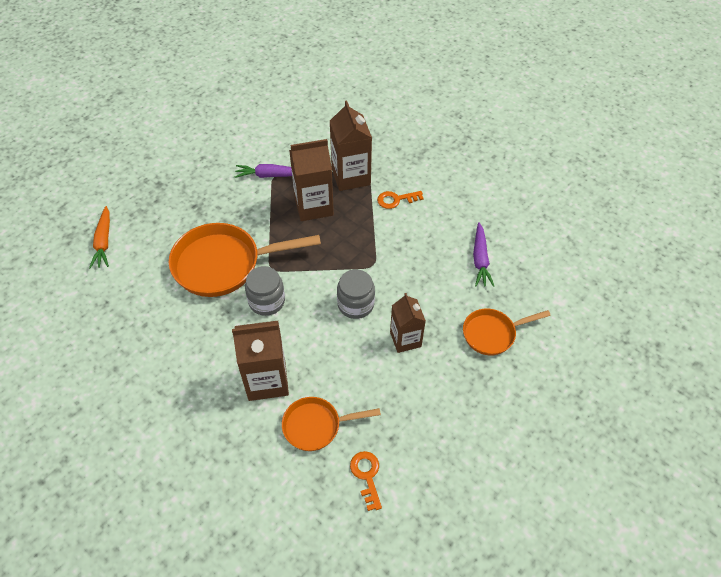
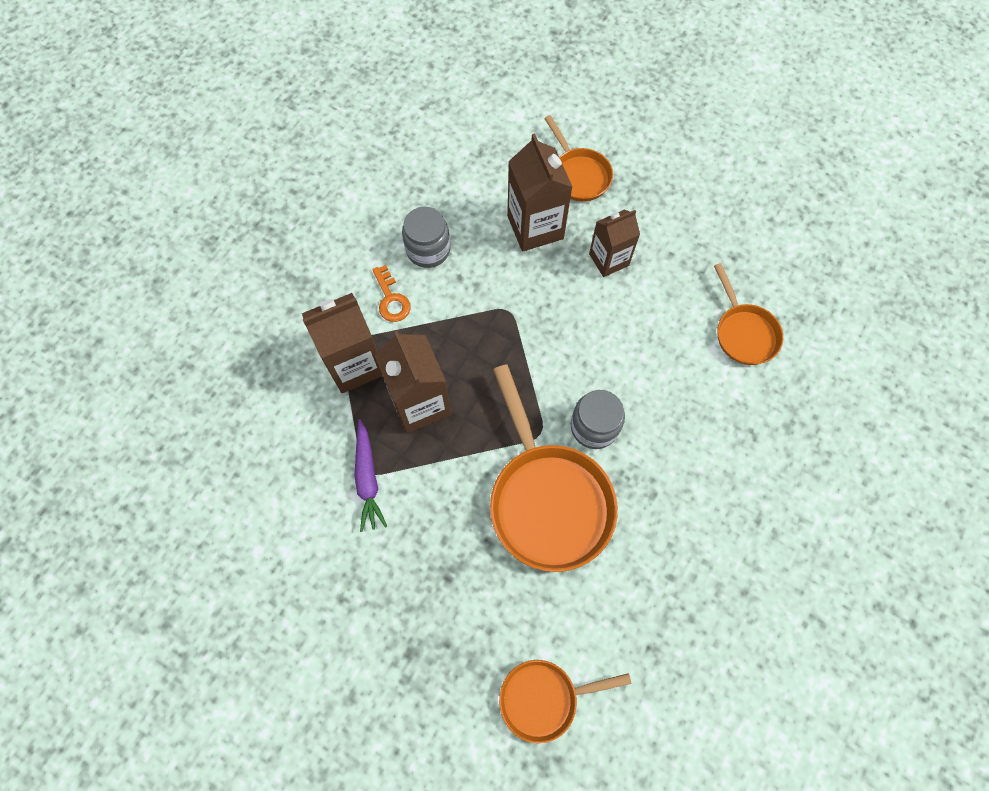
camera: 100 degrees left, 15 degrees up
orange carrot [89,206,110,269] -> orange pan [499,660,632,743]
brown carton [232,321,289,401] -> brown carton moved to [507,133,573,252]
grey jar [337,269,375,319] -> grey jar moved to [402,207,450,268]
orange key [350,451,382,511] -> none
purple carrot [473,222,494,287] -> none

